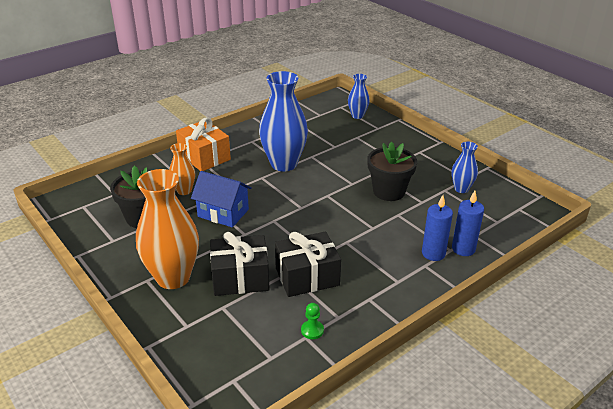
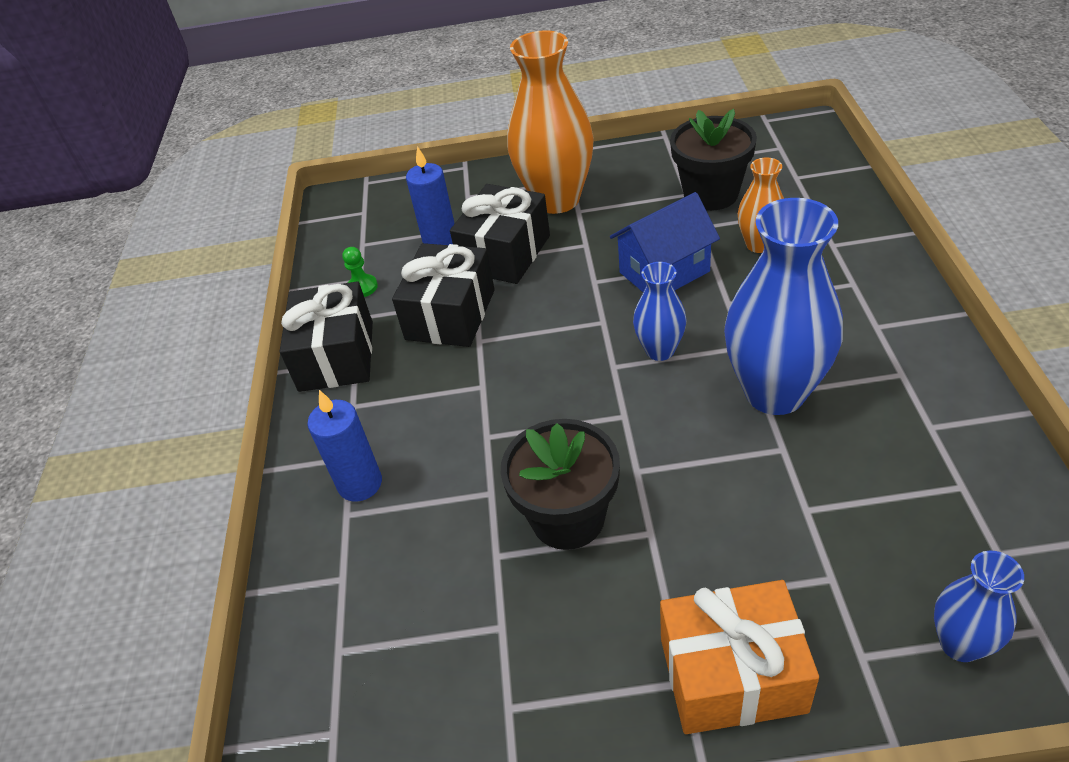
camera: 130 degrees right, 10 degrees up
orange gift [176,117,231,171] -> orange gift moved to [660,580,819,734]
blue vase [451,142,478,193] -> blue vase moved to [633,262,686,361]
blue candle [452,191,484,256] -> blue candle moved to [406,146,455,245]
none -> black gift [280,281,373,392]

